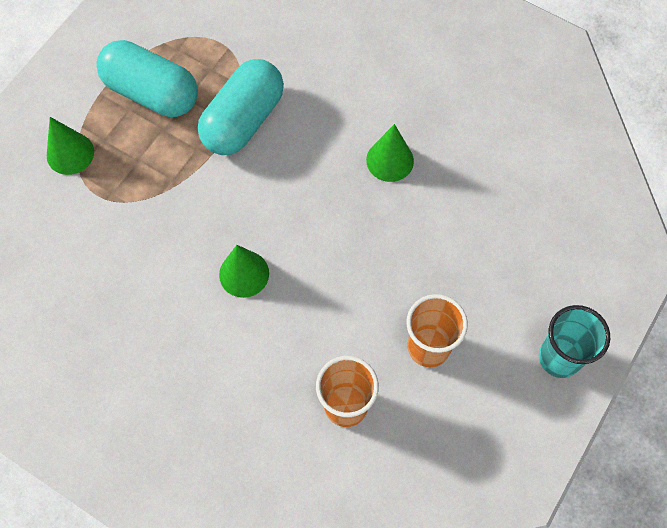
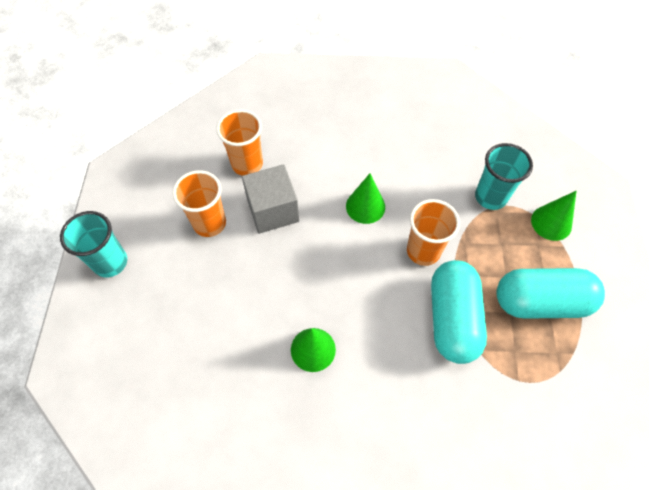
camera: 150 degrees right, 5 degrees down
none -> grey cube [242,164,299,234]
none -> orange cup [407,199,460,266]
none -> turquoise cup [475,143,533,210]

